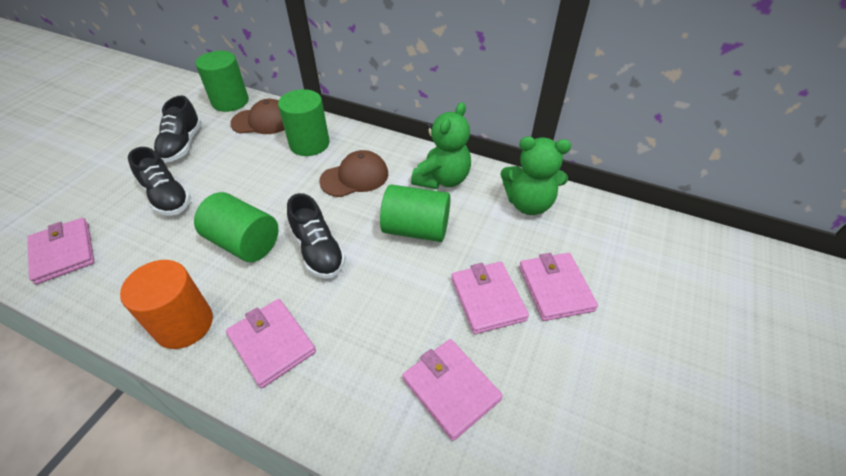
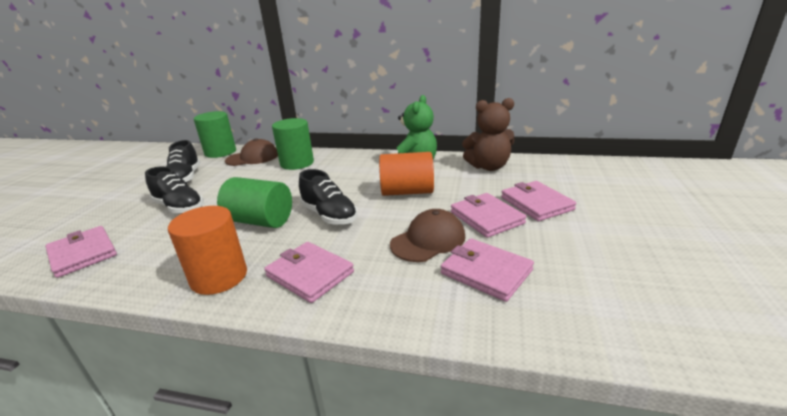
camera: 10 degrees left, 20 degrees down
brown cap [319,150,388,197] -> brown cap moved to [390,209,465,262]
green cylinder [380,184,450,242] -> orange cylinder [379,152,434,196]
green teddy bear [500,137,571,215] -> brown teddy bear [462,98,514,171]

